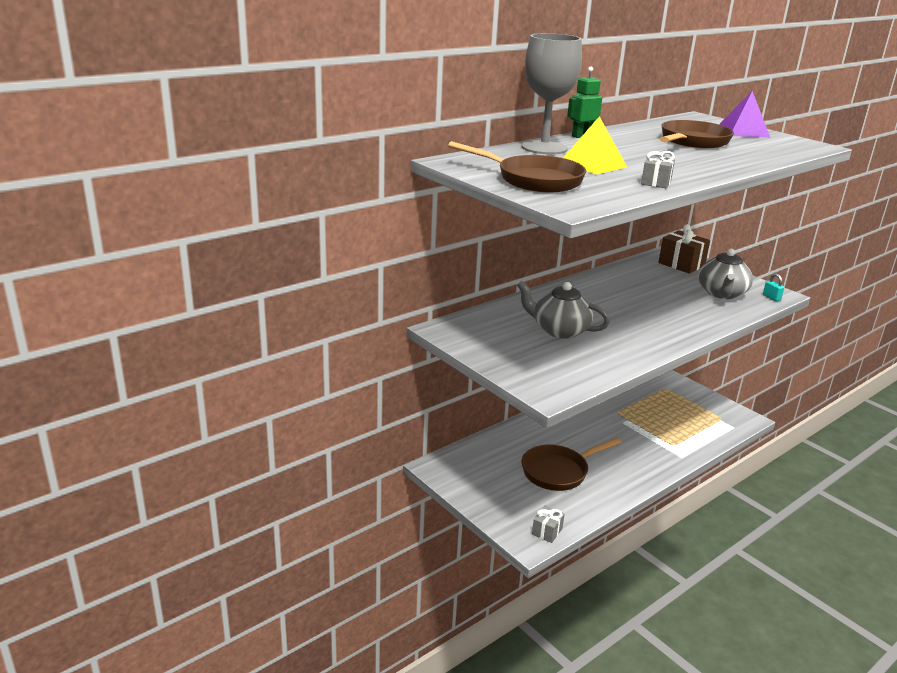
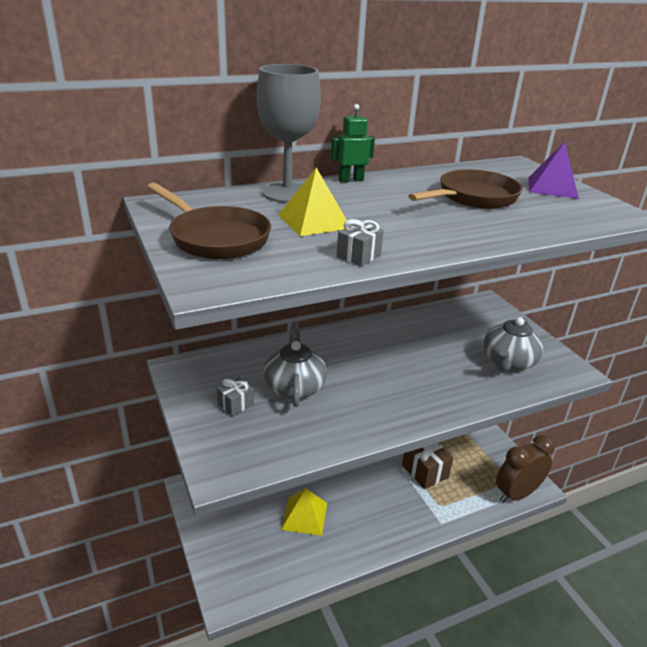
camera: 15 degrees right, 5 degrees up
grey teapot [517,281,610,339] -> grey teapot turned 45 degrees clockwise [264,322,327,407]
brown pan [522,438,622,491] -> yellow pyramid [281,488,327,536]
grey gift [532,506,565,543] -> grey gift moved to [217,377,254,416]
brown gift [658,224,710,274] -> brown gift moved to [402,443,453,489]
turquoise padlock [763,273,784,301] -> none
none -> brown clock [496,435,555,503]

